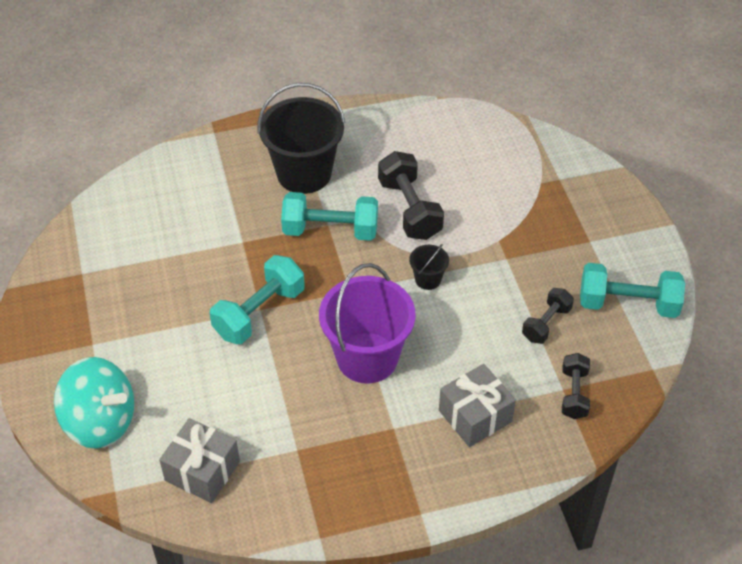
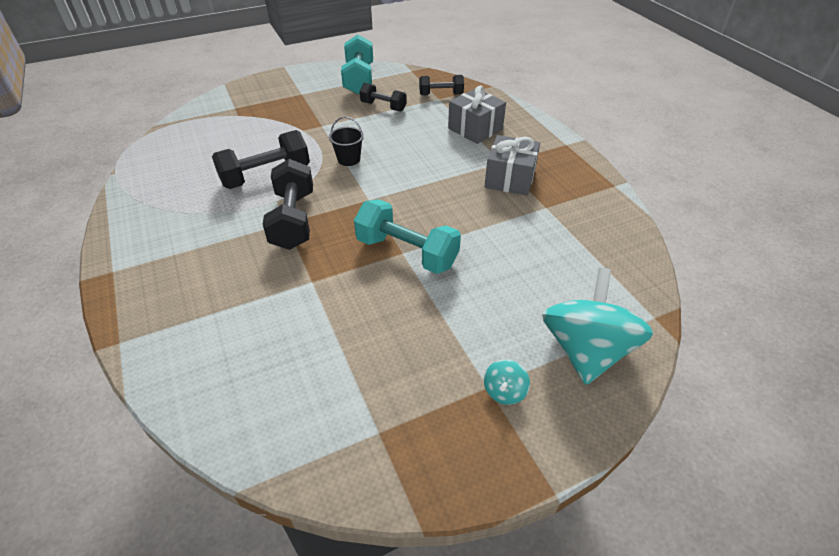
camera: 100 degrees left, 5 degrees down
grey gift [159,418,240,503] -> grey gift moved to [484,135,540,196]
black bucket [257,83,345,194] -> none
turquoise dumbbell [281,192,378,241] -> black dumbbell [263,159,313,250]
purple bucket [319,263,416,383] -> none
none -> turquoise spinning top [484,359,530,405]

